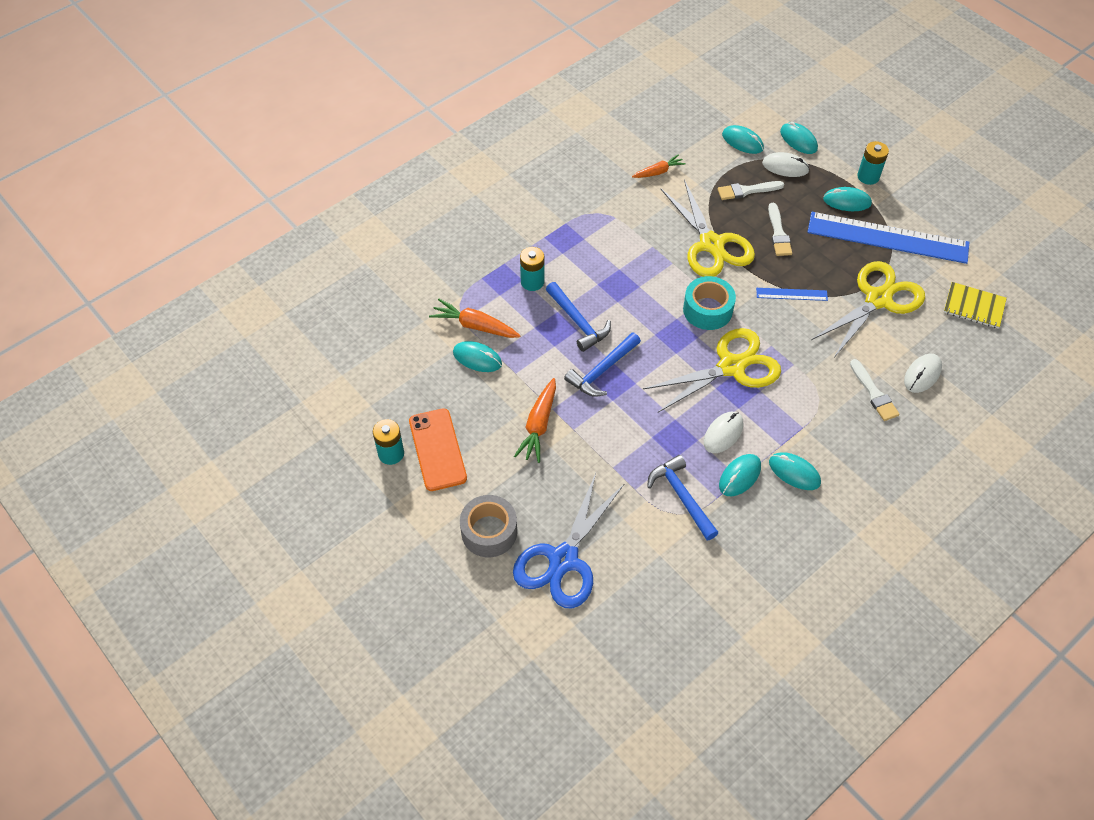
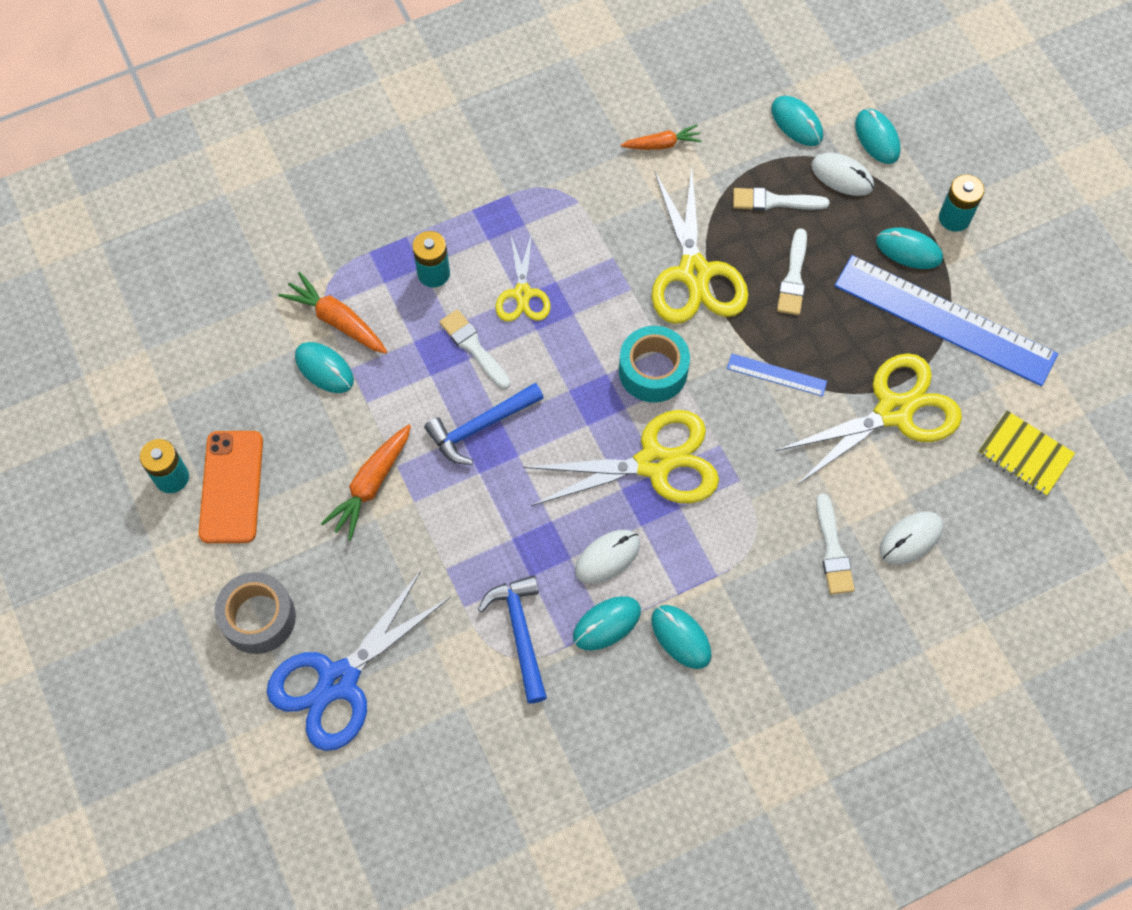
camera: 15 degrees right, 10 degrees up
blue hammer [546,282,611,352] -> white brush [439,309,510,389]
none -> yellow scissors [495,233,550,322]

